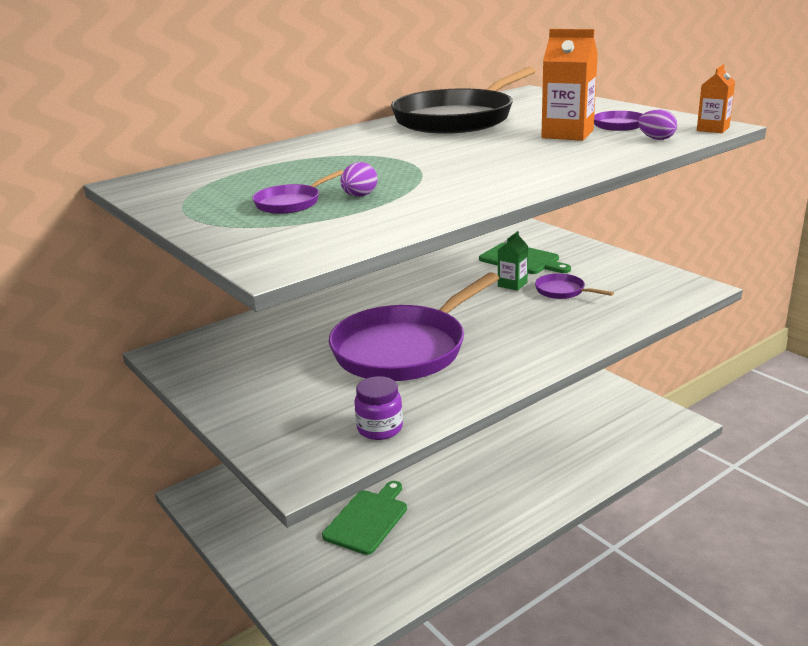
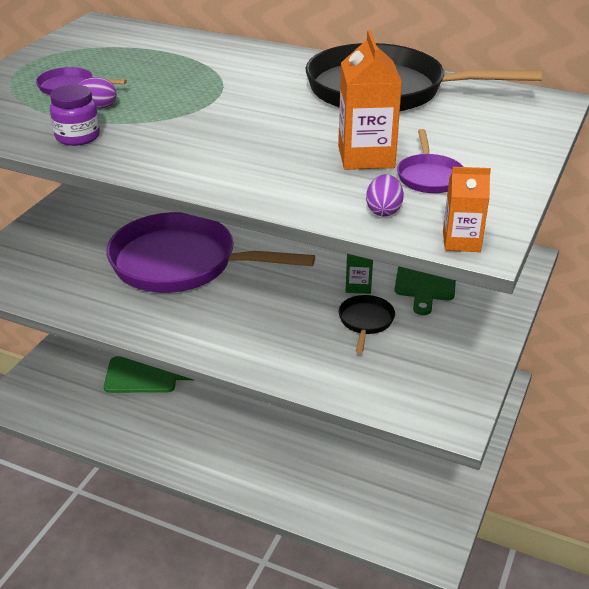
camera: 60 degrees right, 10 degrees up
purple jar [354,376,403,440] -> purple jar moved to [50,85,100,146]
purple pan [535,273,614,299] -> black pan [339,295,395,354]

